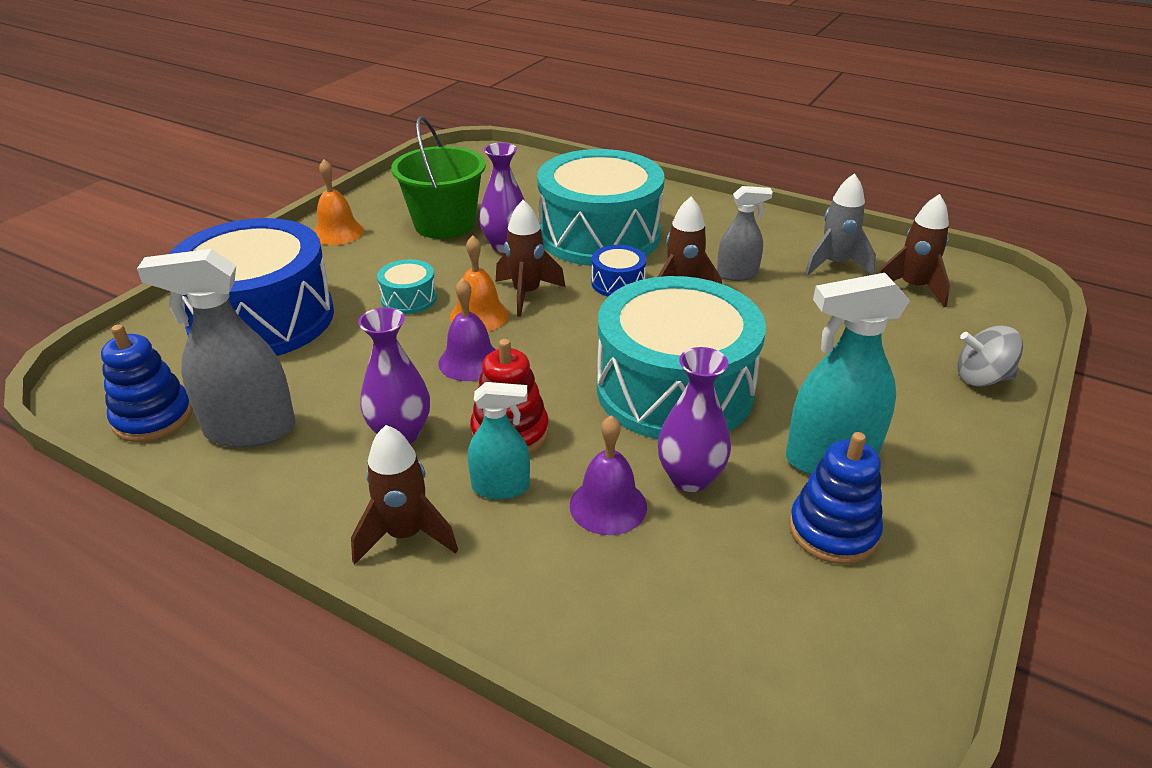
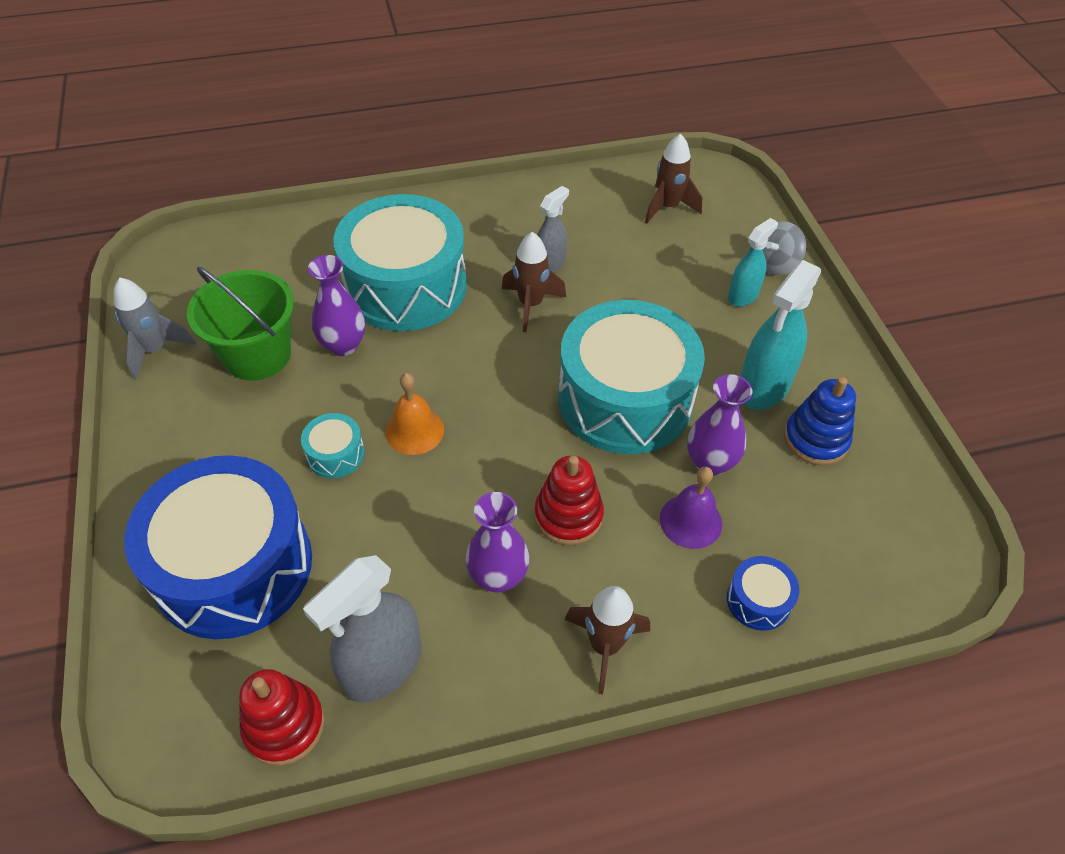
camera: 45 degrees left, 15 degrees up
blue stacking toy [101,324,193,442] -> red stacking toy [239,669,325,766]
orange bell [314,159,364,245] -> none
purple bell [438,278,496,381] -> none
turquoise spray bottle [468,382,530,499] -> turquoise spray bottle moved to [728,218,778,307]
brown rocket [496,200,565,317] -> none
blue drum [591,245,646,296] -> blue drum moved to [727,556,799,631]
grey rocket [805,173,876,276] -> grey rocket moved to [113,278,195,380]

